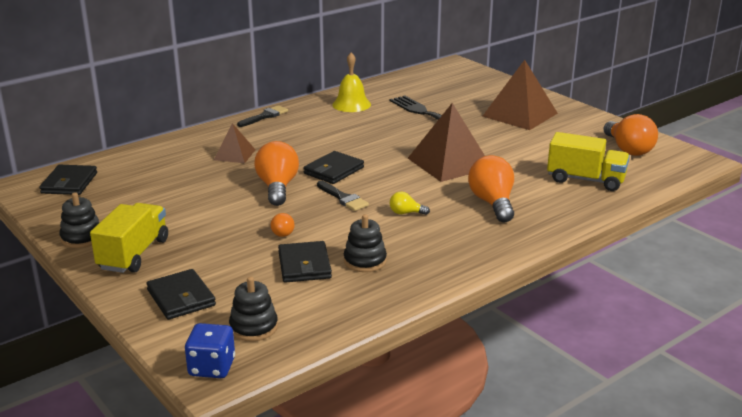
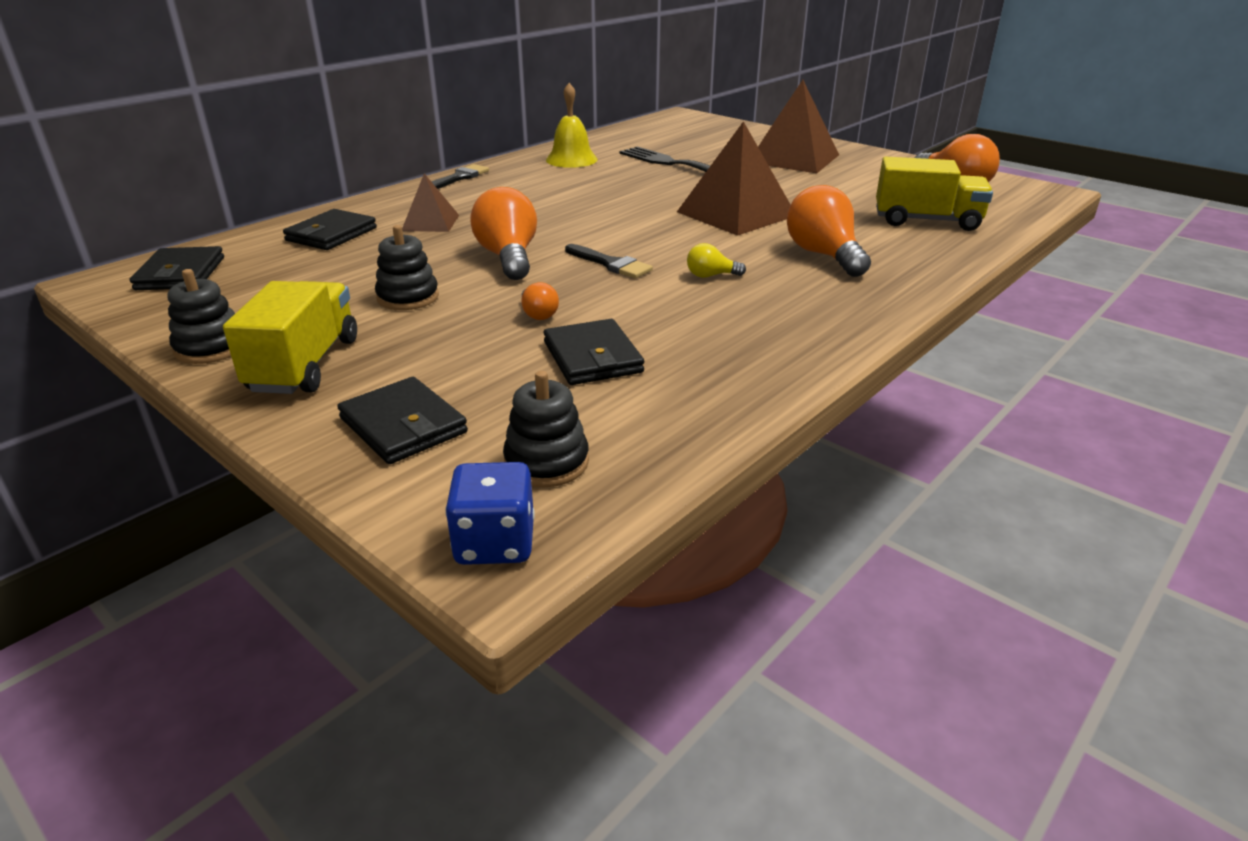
camera: 10 degrees left, 5 degrees up
black wallet [303,151,364,184] -> black wallet moved to [283,209,377,250]
black stacking toy [344,214,387,272] -> black stacking toy moved to [375,225,439,310]

